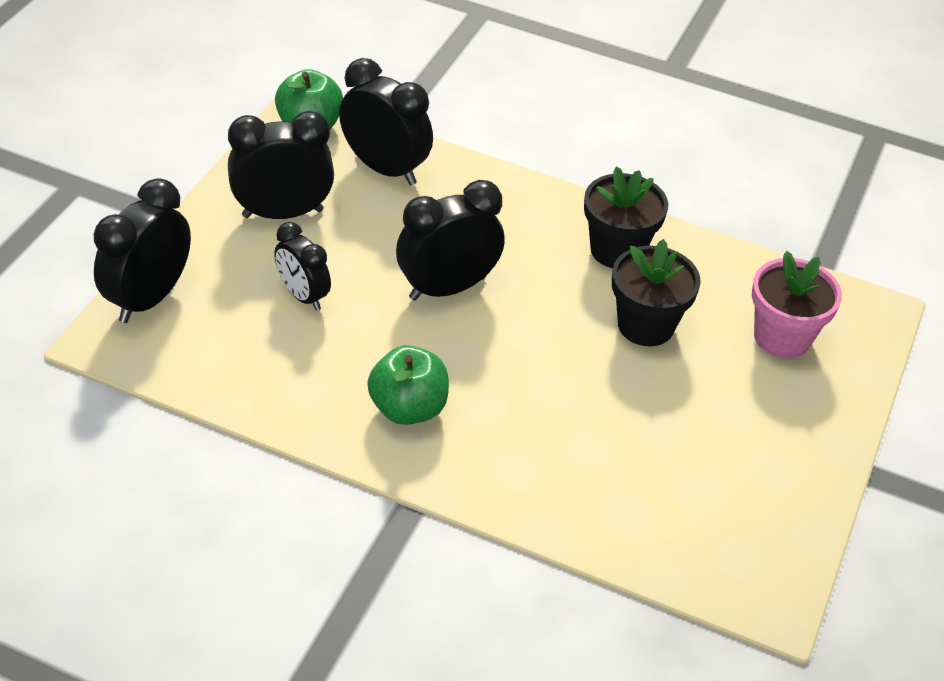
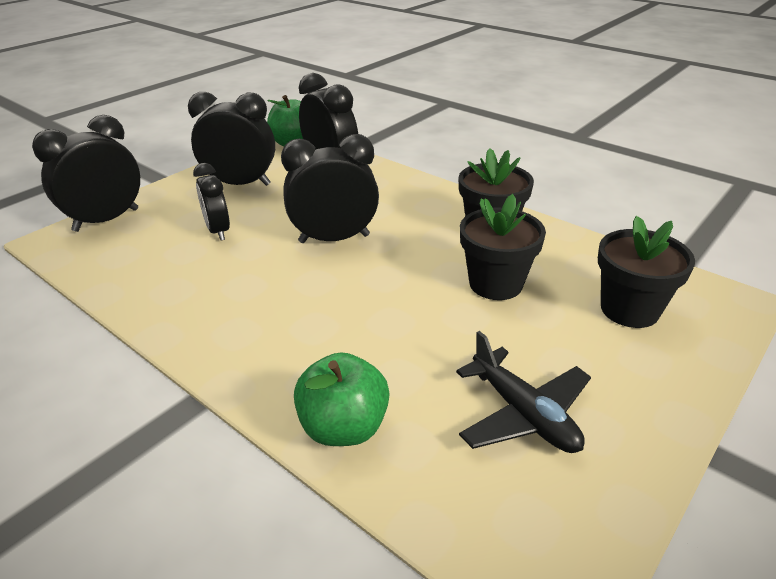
camera: 20 degrees right, 10 degrees down
green apple [367,345,449,425] -> green apple moved to [294,352,390,446]
pink flower pot [752,251,842,359] -> black flower pot [598,216,695,328]
none -> black plane [456,331,591,453]

